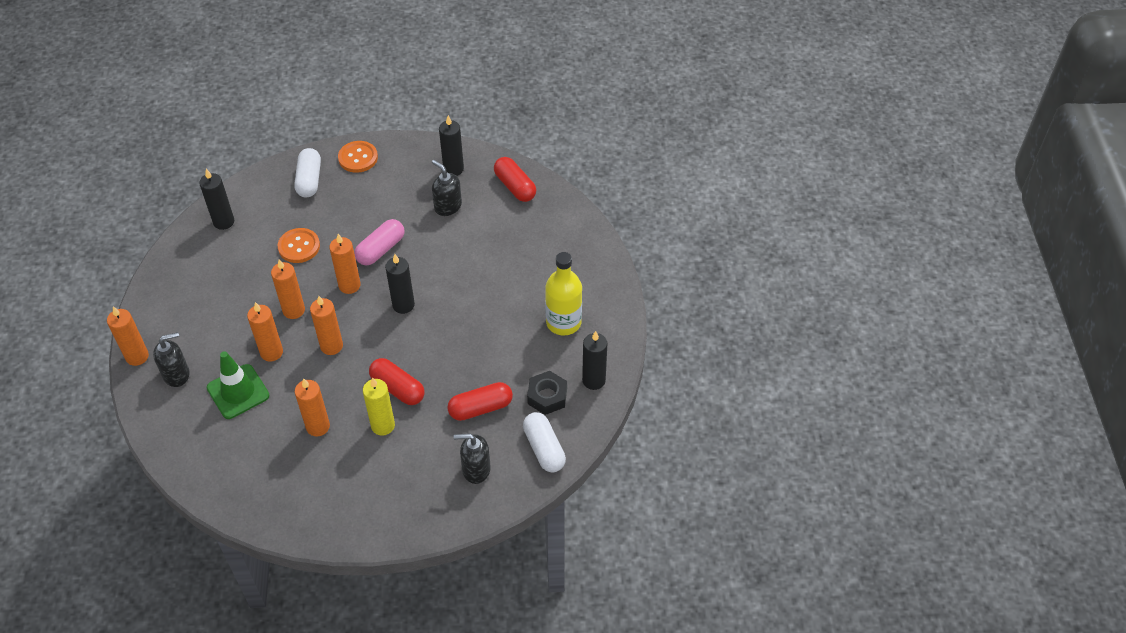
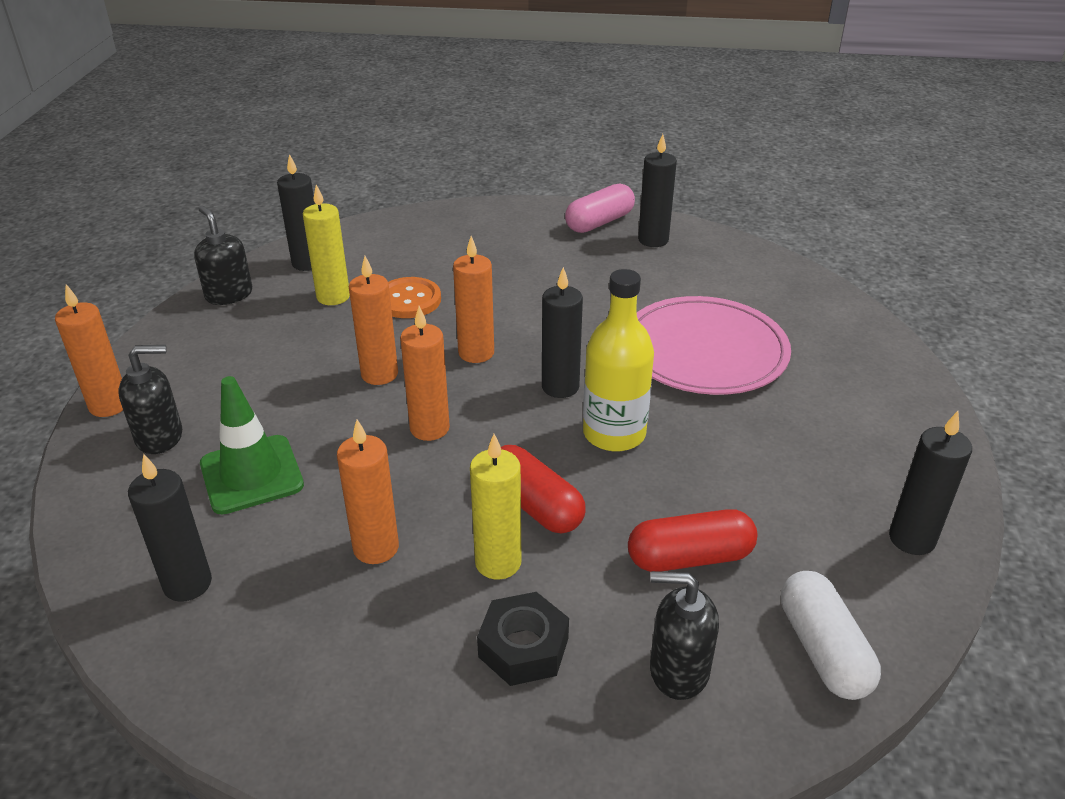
camera: 10 degrees right, 15 degrees down
orange candle [247,302,283,362] -> none
white capsule [294,148,321,198] -> none
orange button [338,141,378,173] -> none
pink capsule [354,219,404,266] -> pink capsule moved to [565,183,635,233]
black soap dispenser [432,160,462,216] -> black soap dispenser moved to [194,206,252,305]
red capsule [494,157,536,202] -> none
black nut [527,371,567,415] -> black nut moved to [477,592,569,686]
yellow bottle [545,252,582,335] -> yellow bottle moved to [583,269,654,452]
none -> black candle [128,454,212,602]
none -> yellow candle [303,185,350,305]
none -> pink plate [637,296,791,395]

